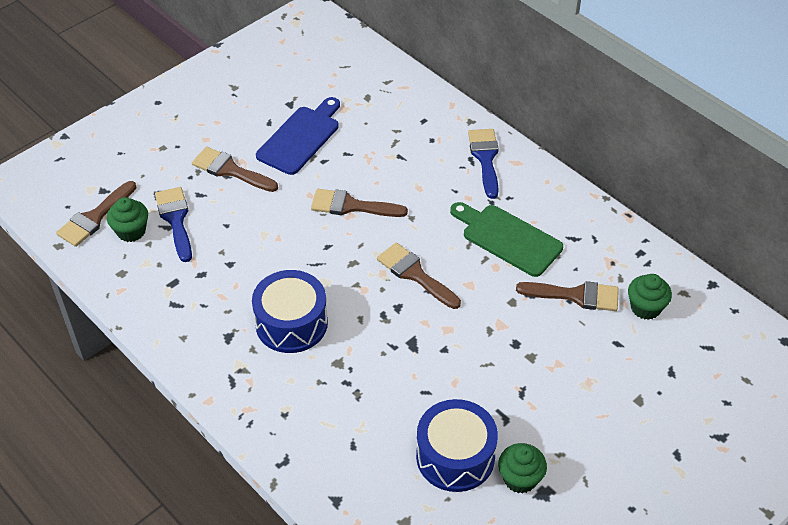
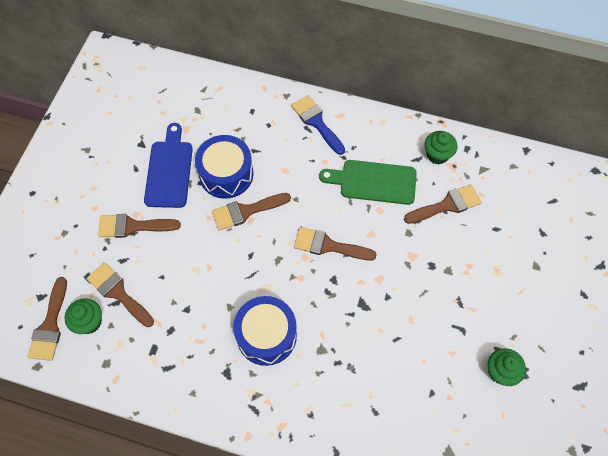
camera: 30 degrees left, 15 degrees up
blue brush [155,187,192,262] -> brown brush [87,262,154,327]
blue drum [416,399,498,492] -> blue drum moved to [195,135,253,199]
green cupcake [628,274,672,320] -> green cupcake moved to [425,131,457,164]

